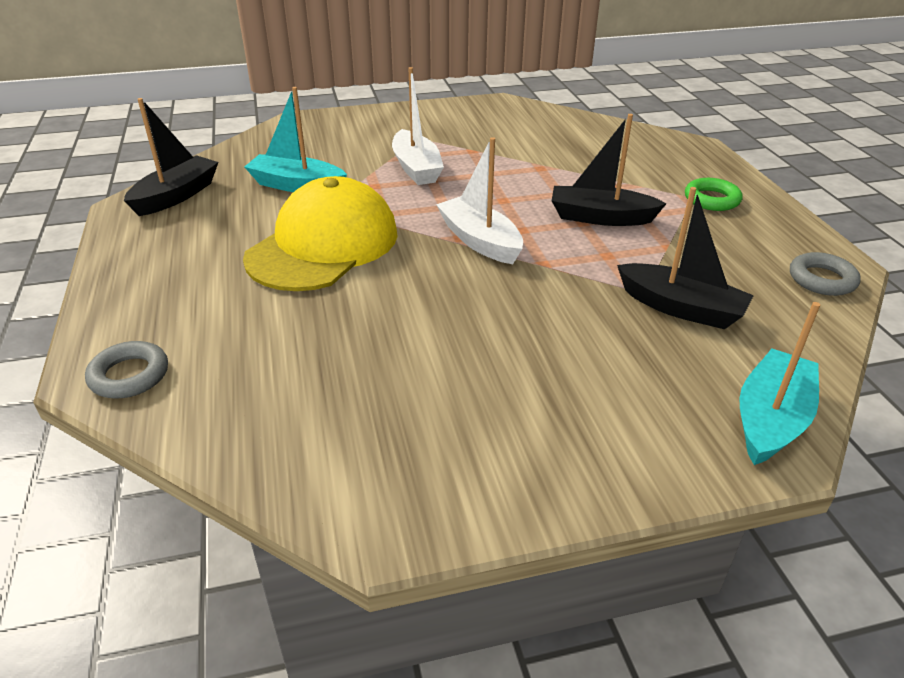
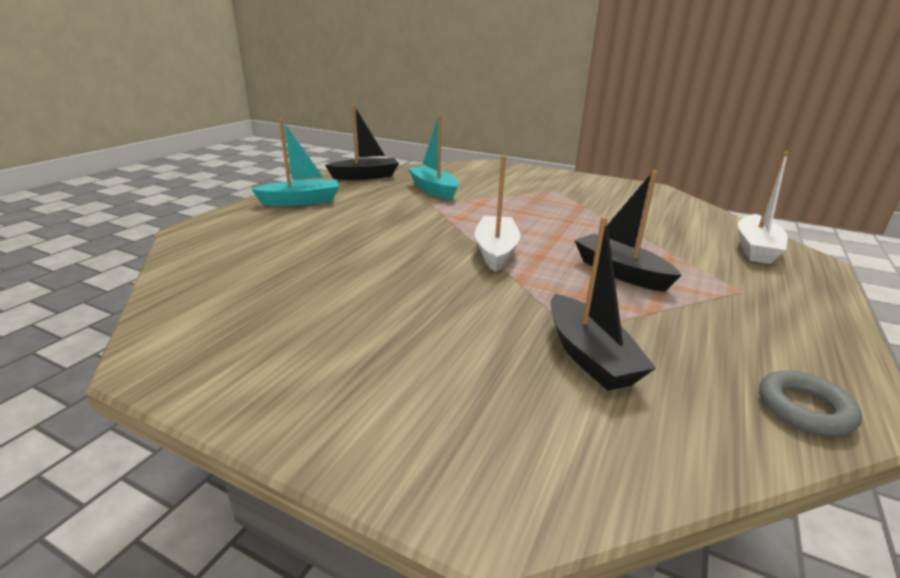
camera: 40 degrees right, 10 degrees down
grey ring [85,341,168,398] -> none
yellow cap [243,176,398,291] -> none
white boat [392,67,444,185] -> white boat moved to [738,151,789,264]
green ring [685,178,742,211] -> none
turquoise boat [739,302,820,465] -> turquoise boat moved to [251,119,339,206]

